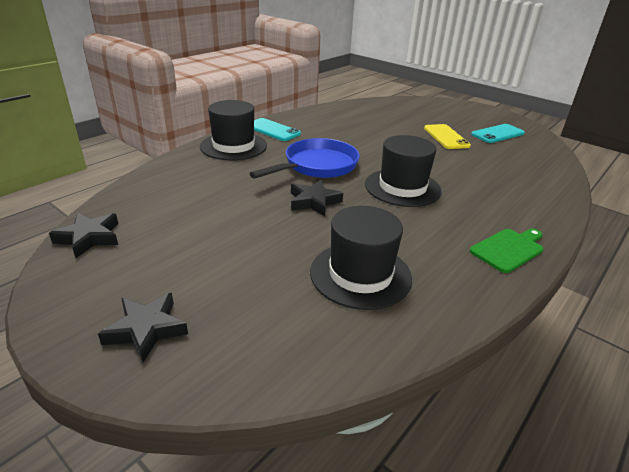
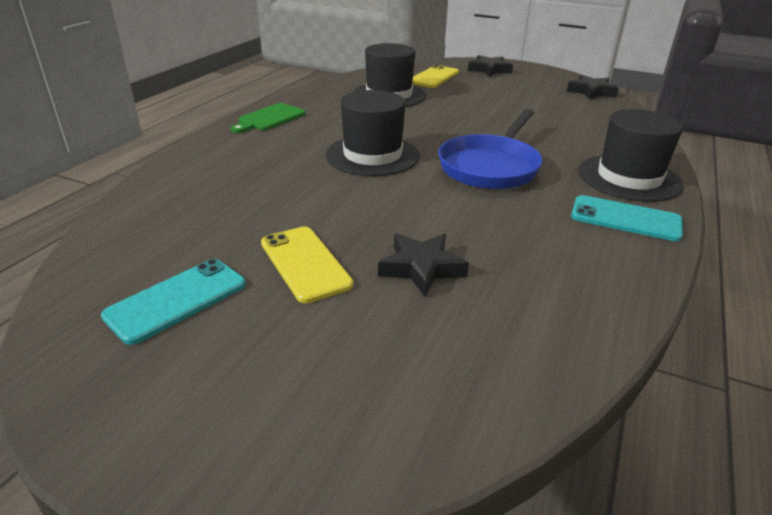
camera: 165 degrees right, 0 degrees up
black star [291,180,343,216] -> black star moved to [378,233,469,297]
none -> yellow phone [412,65,459,88]

